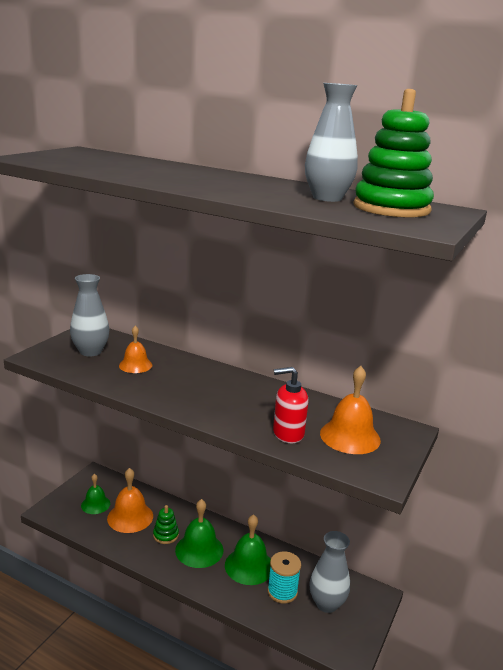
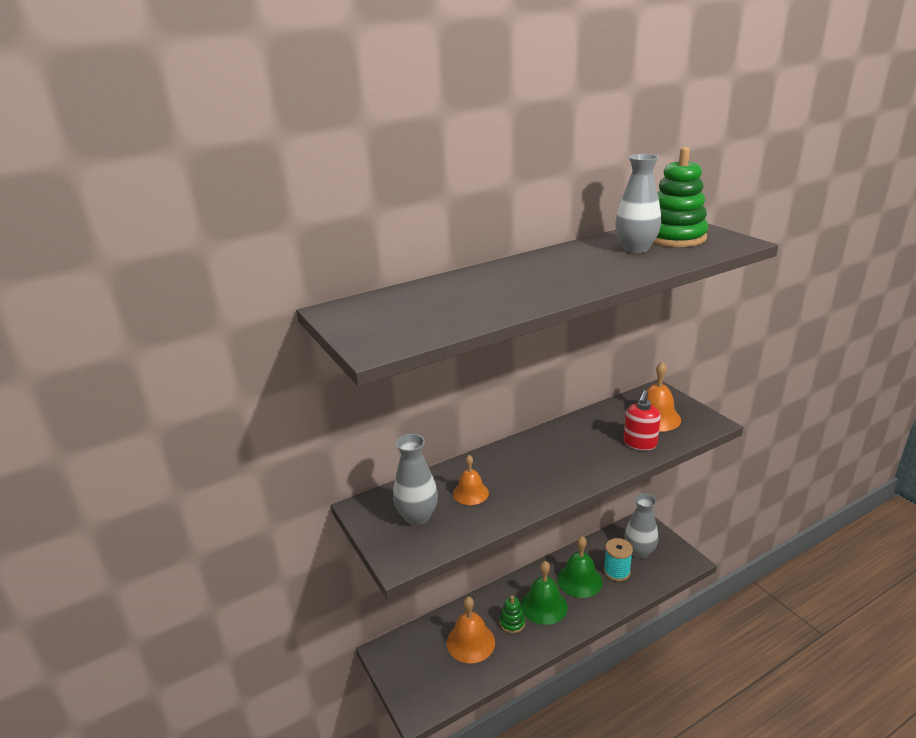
camera: 55 degrees left, 5 degrees up
green bell [81,474,110,514] -> none

